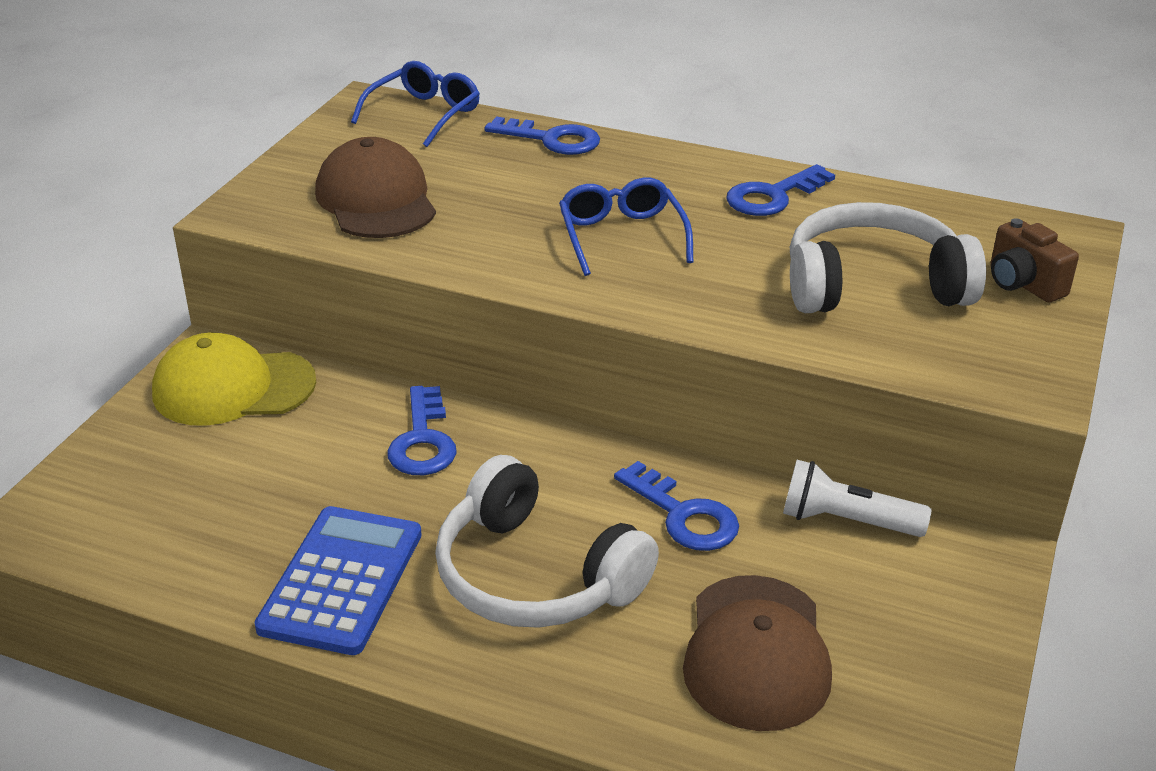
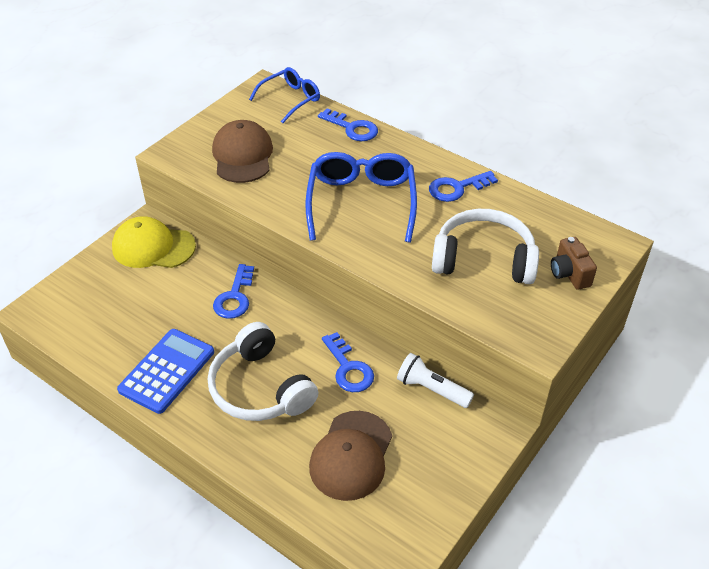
camera: 15 degrees right, 10 degrees up
blue glasses [559,178,693,276] -> blue glasses [305,152,417,243], size x1.60

